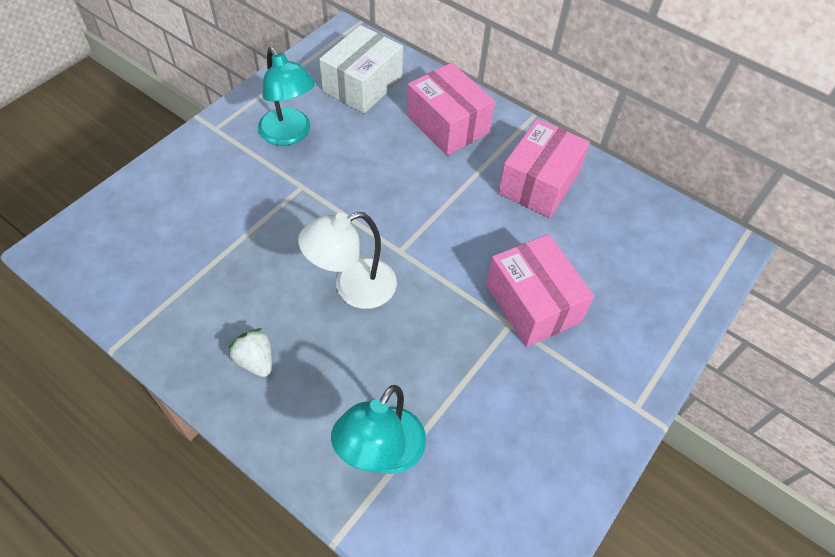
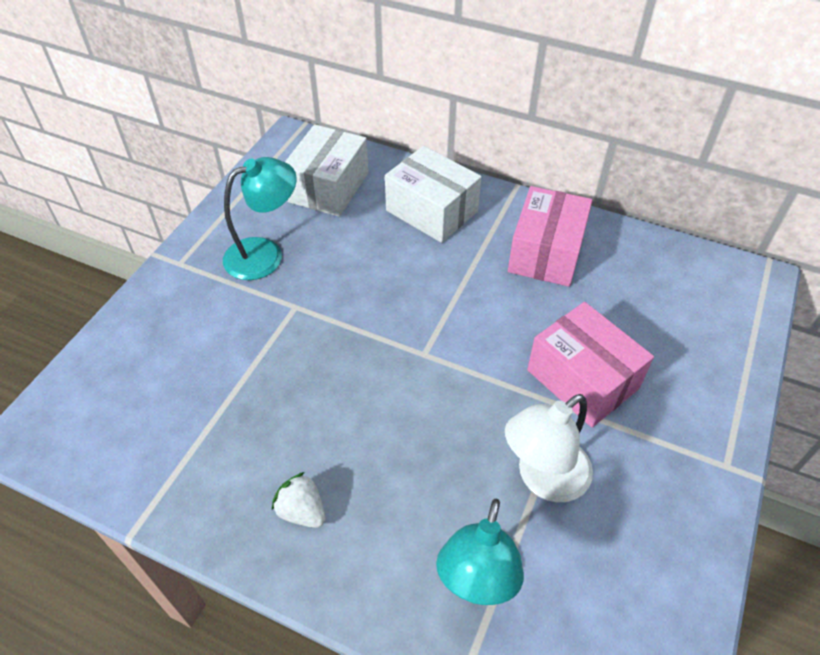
camera: 10 degrees left, 5 degrees down
turquoise lamp [258,47,315,146] -> turquoise lamp turned 75 degrees counterclockwise [223,157,297,280]
white lamp [298,212,397,309] -> white lamp moved to [505,394,593,502]
pink box [407,63,495,155] -> white box [385,146,482,243]

